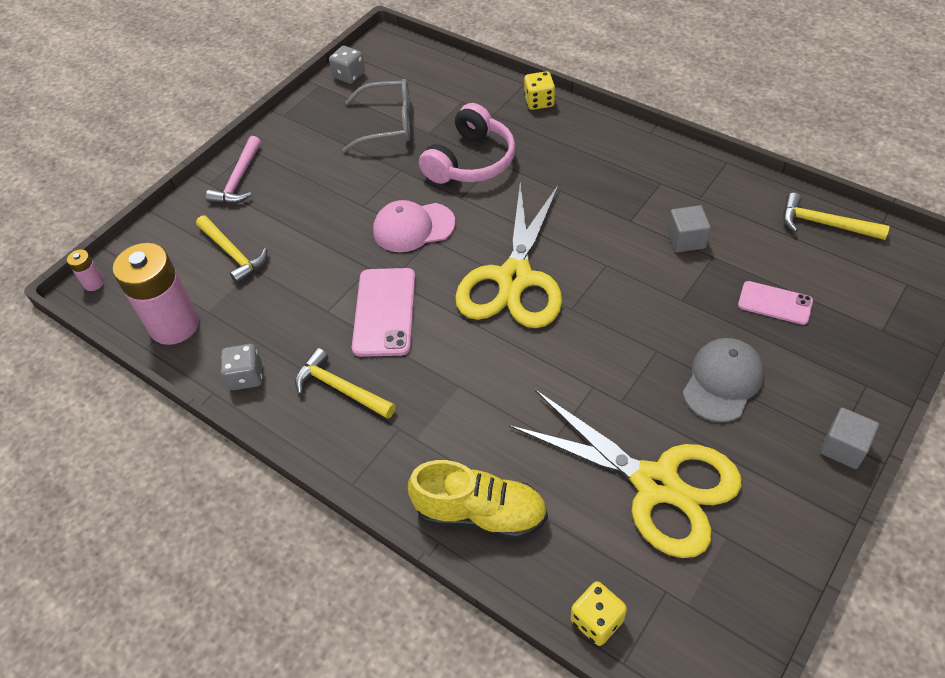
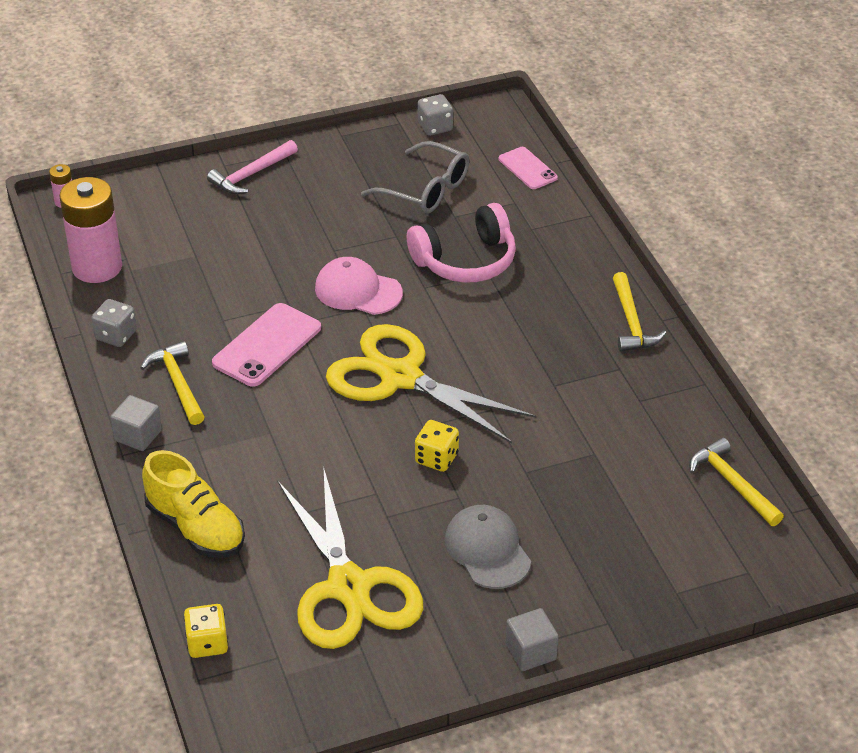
camera: 30 degrees right, 10 degrees down
yellow hammer [196,216,267,284] -> yellow hammer moved to [613,272,666,351]
yellow scissors [455,183,562,328] -> yellow scissors turned 75 degrees clockwise [326,324,536,444]
yellow dice [524,71,555,110] -> yellow dice moved to [415,420,459,472]
grey cube [667,205,711,252] -> grey cube moved to [110,395,162,451]
grey cap [683,338,764,422] -> grey cap turned 90 degrees counterclockwise [444,505,531,589]
pink phone [738,281,813,325] -> pink phone moved to [499,147,558,189]

